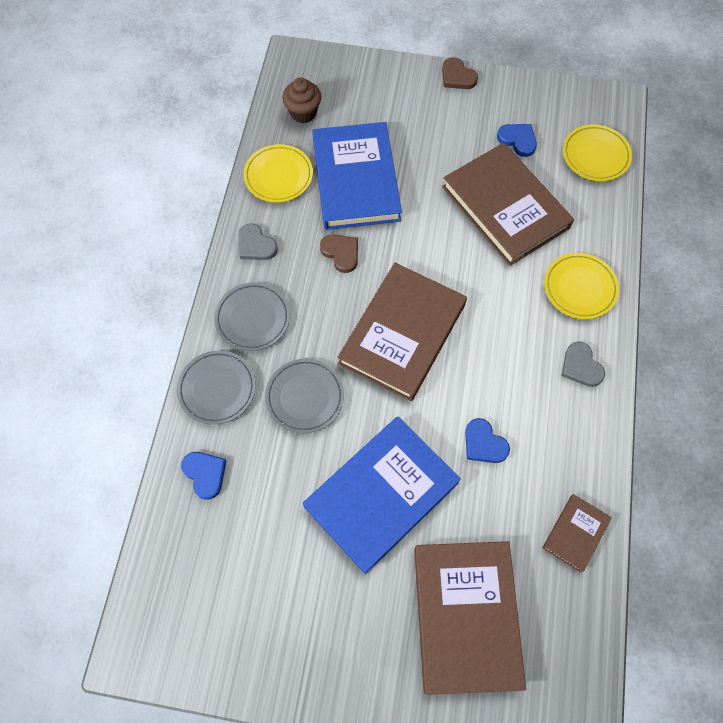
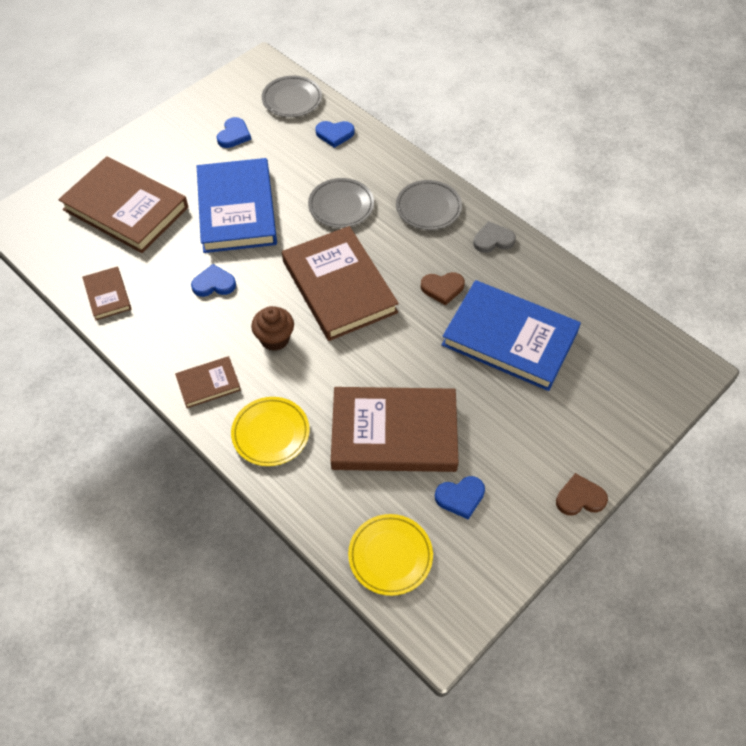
camera: 125 degrees right, 10 degrees down
grey plate [177,350,256,425] -> grey plate moved to [262,76,322,117]
yellow plate [243,144,313,203] -> none
brown cupcake [282,78,322,123] -> brown cupcake moved to [251,306,294,351]
grey heart [561,341,605,387] -> brown book [175,356,241,408]
none -> blue heart [217,117,251,148]

